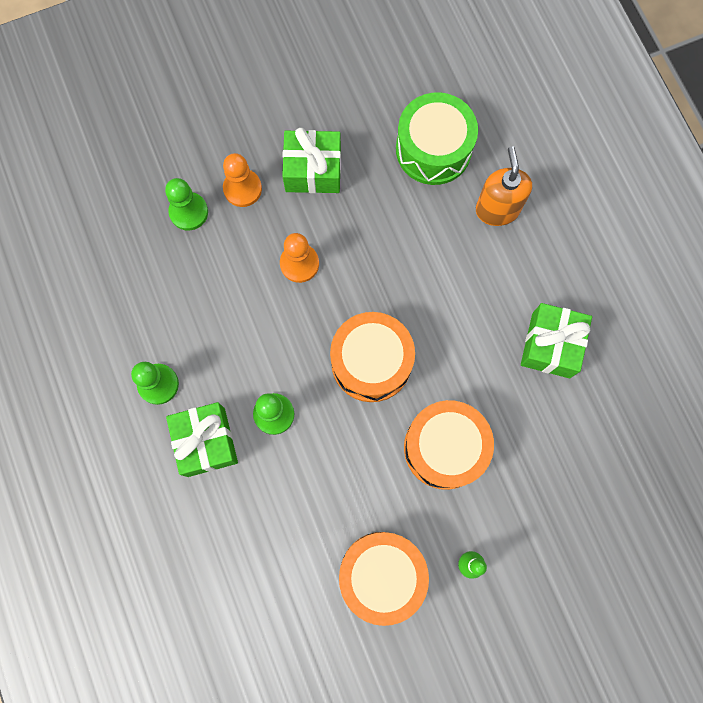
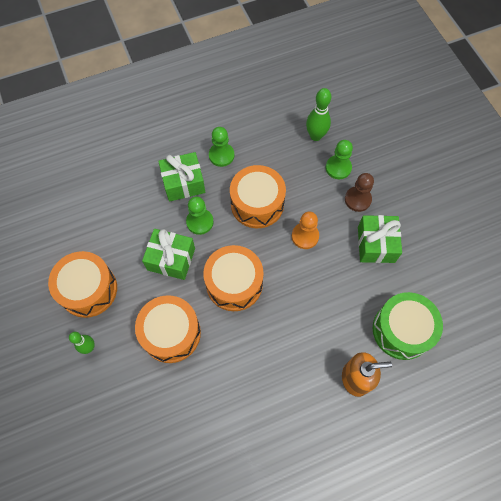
camera: 90 degrees right, 10 degrees down
orange pawn [223,153,262,207] -> brown pawn [345,173,374,212]
green gift [521,303,592,378] -> green gift moved to [142,229,195,280]
none -> orange drum [230,165,286,228]
none -> green bowling pin [306,88,331,141]

